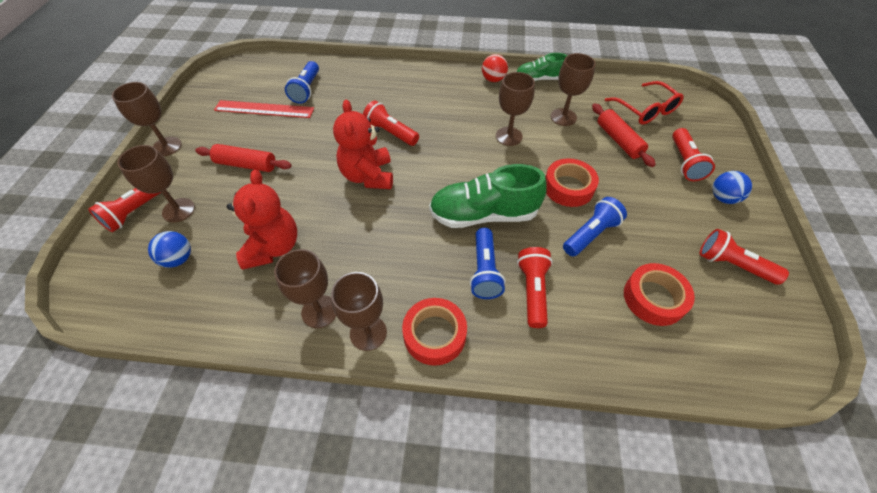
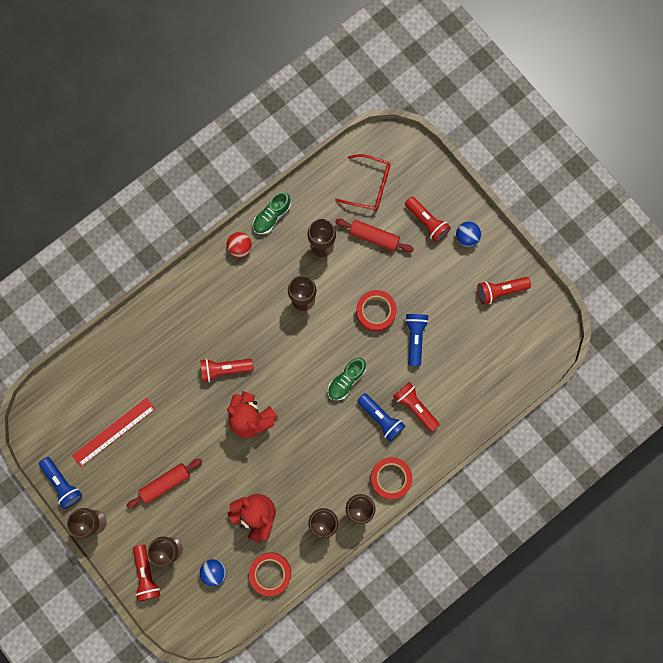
camera: 45 degrees left, 25 degrees up
blue flashlight [285,61,319,104] -> blue flashlight moved to [39,457,82,509]
green shoe [429,164,547,228] -> green shoe [328,358,366,400], size x0.59
red tape [624,263,695,326] -> red tape moved to [249,552,291,596]

